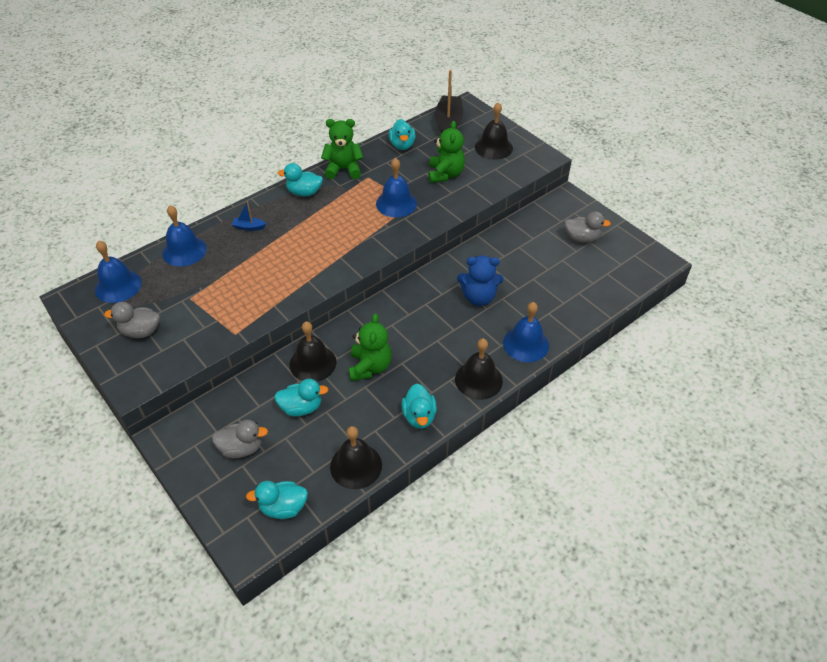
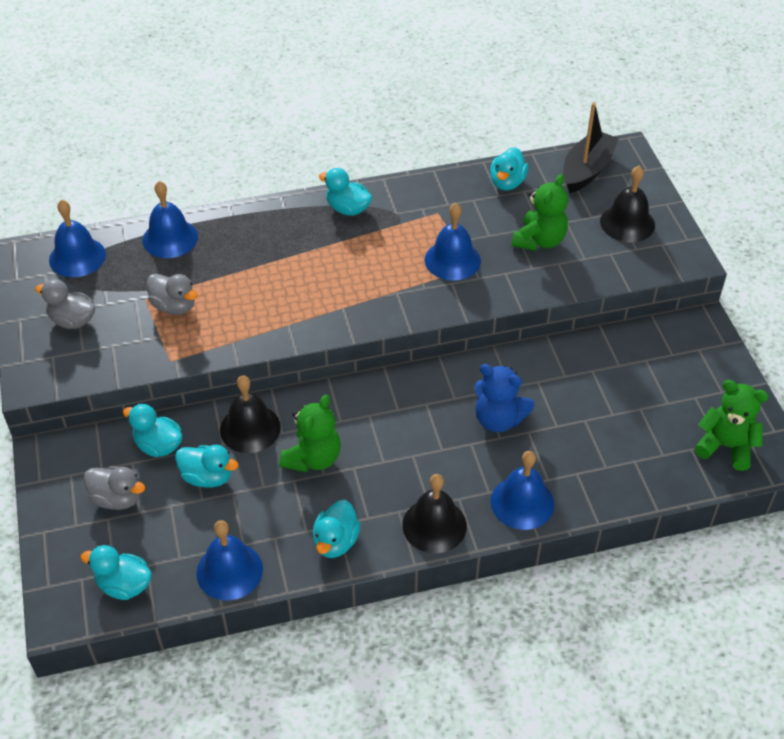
camera: 25 degrees right, 0 degrees up
blue boat [232,201,266,231] -> none
green teddy bear [321,119,363,179] -> green teddy bear moved to [695,380,769,471]
black bell [330,426,382,489] -> blue bell [196,520,263,601]
grey duck [564,211,611,243] -> grey duck moved to [147,274,198,315]
none -> turquoise duck [123,404,182,457]

